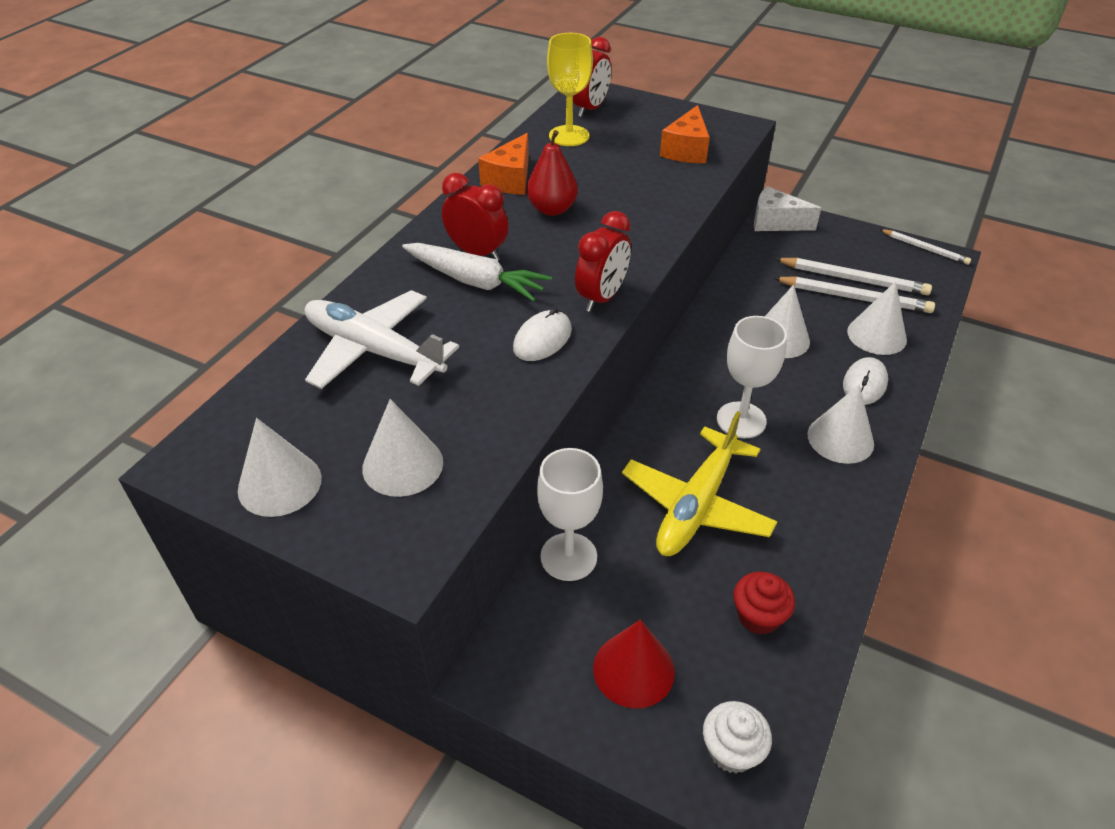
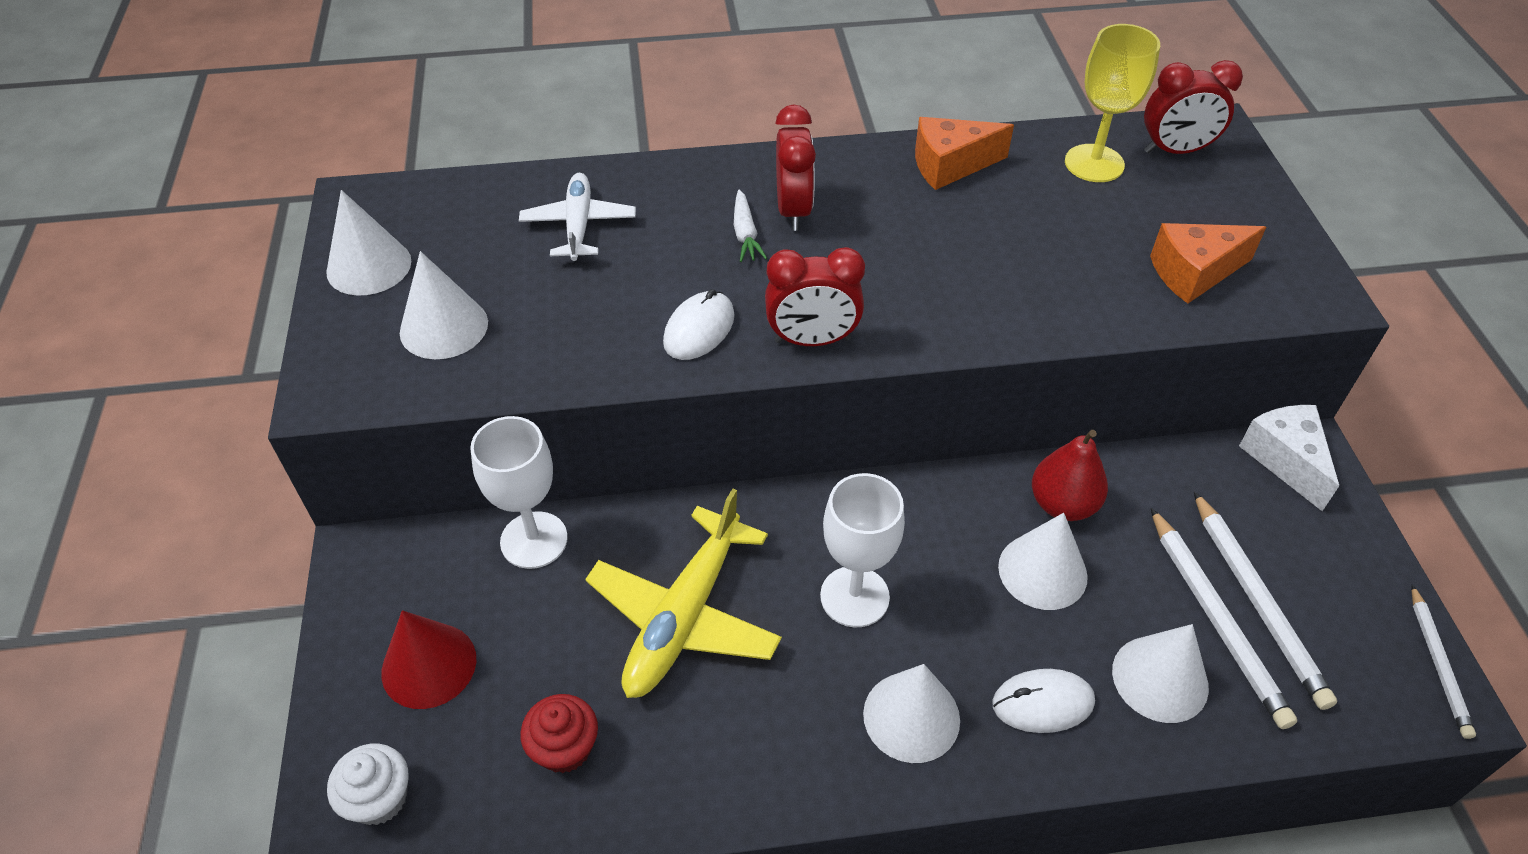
camera: 55 degrees right, 5 degrees up
white plane [304,290,459,389] -> white plane [519,173,636,261], size x0.64
white carrot [402,243,552,302] -> white carrot [734,189,767,262], size x0.53
white mouse [513,308,572,361] -> white mouse turned 60 degrees counterclockwise [663,289,735,360]
red pear [527,130,578,216] -> red pear moved to [1032,430,1108,521]
yellow plane [622,411,778,556] -> yellow plane turned 60 degrees counterclockwise [585,489,782,698]

